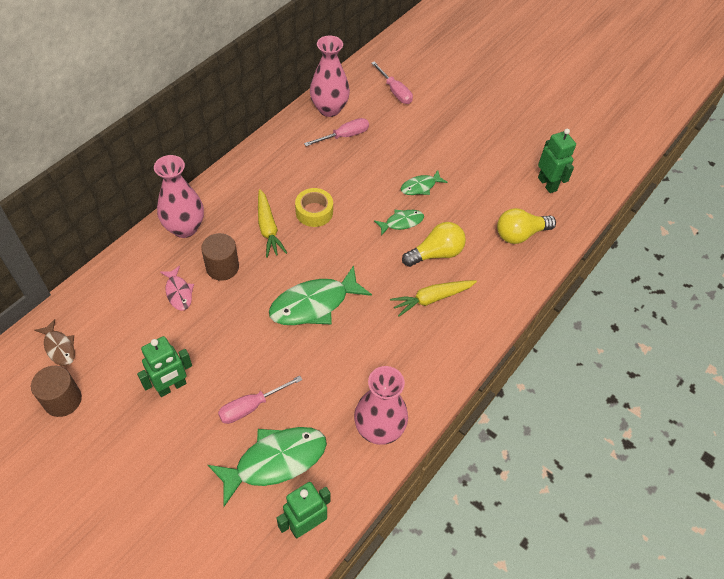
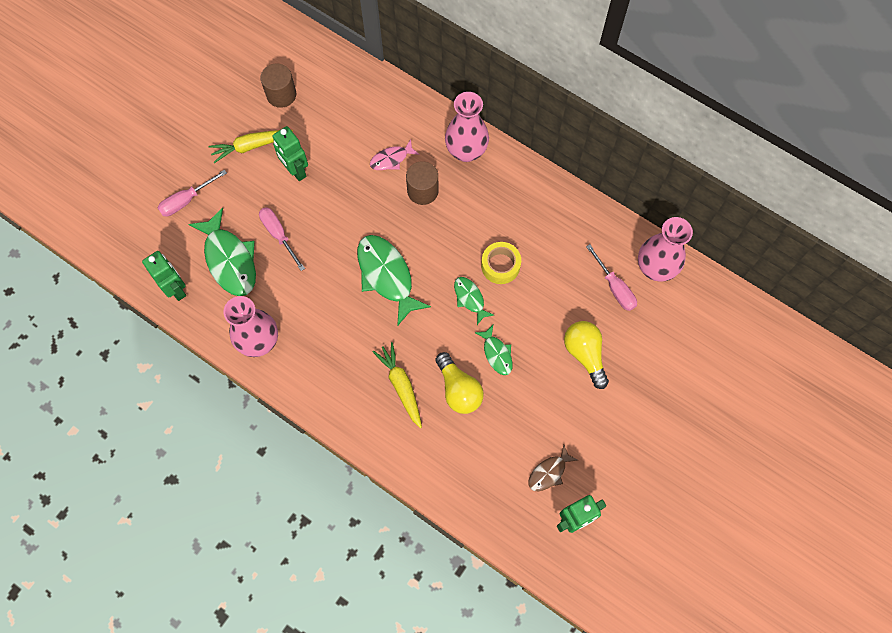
camera: 90 degrees right, 15 degrees up
brown fish [34,319,75,366] -> brown fish moved to [529,445,578,491]
yellow carrot [258,189,287,258] -> yellow carrot moved to [209,130,293,163]
pink screwdriver [371,61,413,104] -> pink screwdriver moved to [158,170,227,217]
green fish [401,170,448,195] -> green fish moved to [454,277,494,325]
yellow light bulb [497,208,556,244] -> yellow light bulb moved to [564,321,609,389]

